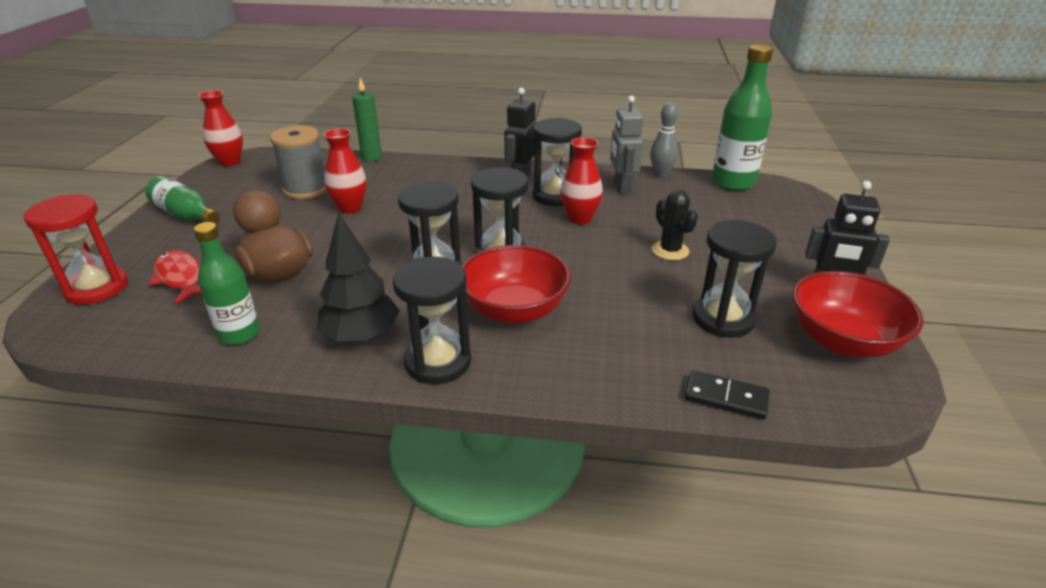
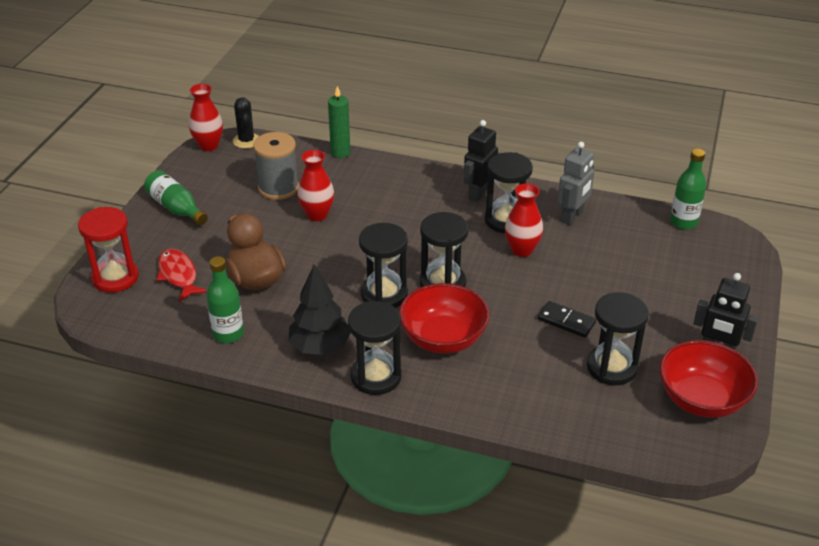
camera: 10 degrees right, 5 degrees up
grey robot [610,95,643,194] -> grey robot turned 150 degrees counterclockwise [558,142,594,225]
grey bowling pin [650,102,678,178] -> none
black cactus [652,190,698,260] -> black cactus moved to [233,97,259,149]
black domino [685,370,770,420] -> black domino moved to [538,301,596,338]
green bottle [712,44,773,191] -> green bottle [670,149,706,230], size x0.66

